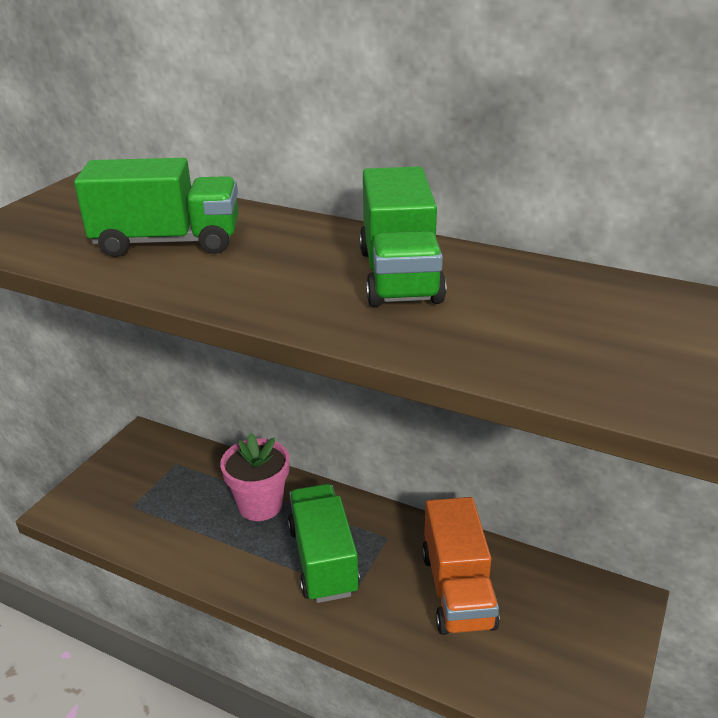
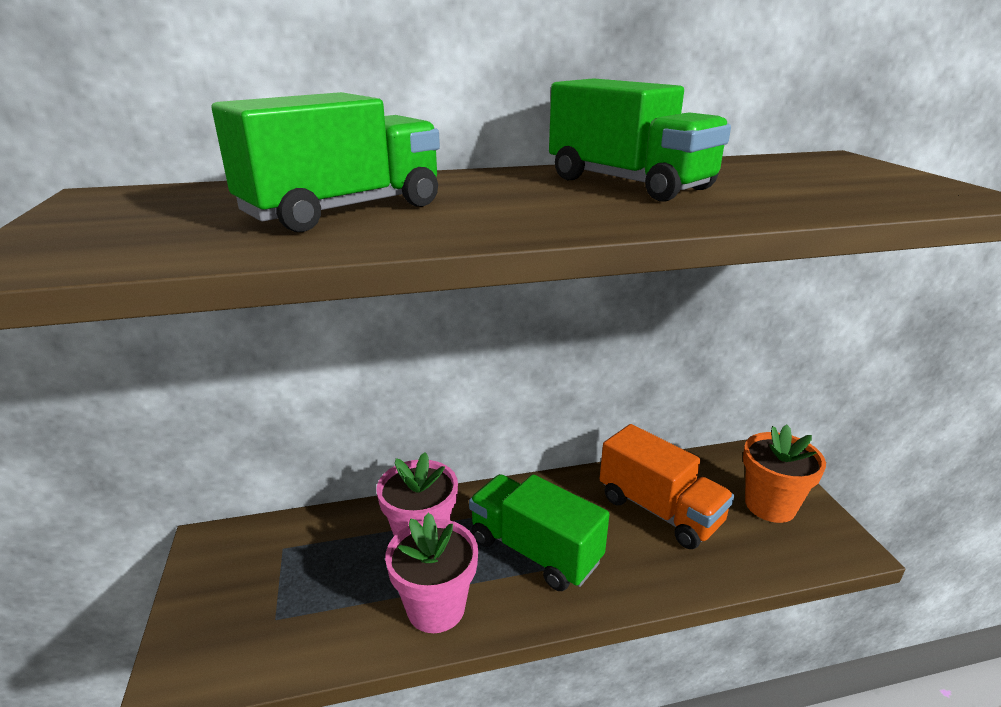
camera: 40 degrees left, 5 degrees down
none -> pink flower pot [385,513,478,633]
none -> orange flower pot [743,424,826,523]

